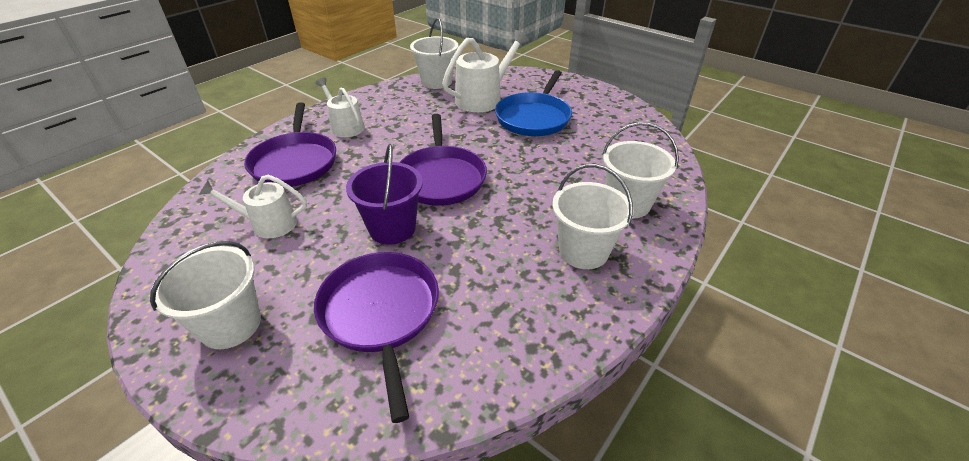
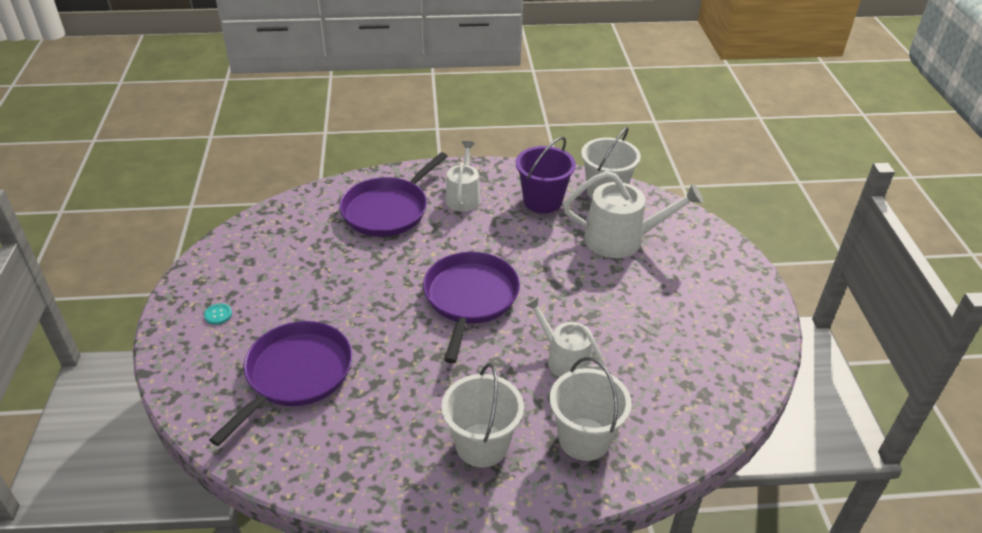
camera: 45 degrees right, 0 degrees up
white bucket [150,241,261,349] -> turquoise button [204,304,232,325]
white watering can [199,175,307,238] -> white watering can moved to [525,297,604,377]
purple bucket [346,144,423,245] -> purple bucket moved to [516,136,576,213]
purple pan [399,114,487,206] -> purple pan turned 150 degrees clockwise [423,252,520,363]
blue pan [495,70,572,136] -> none

